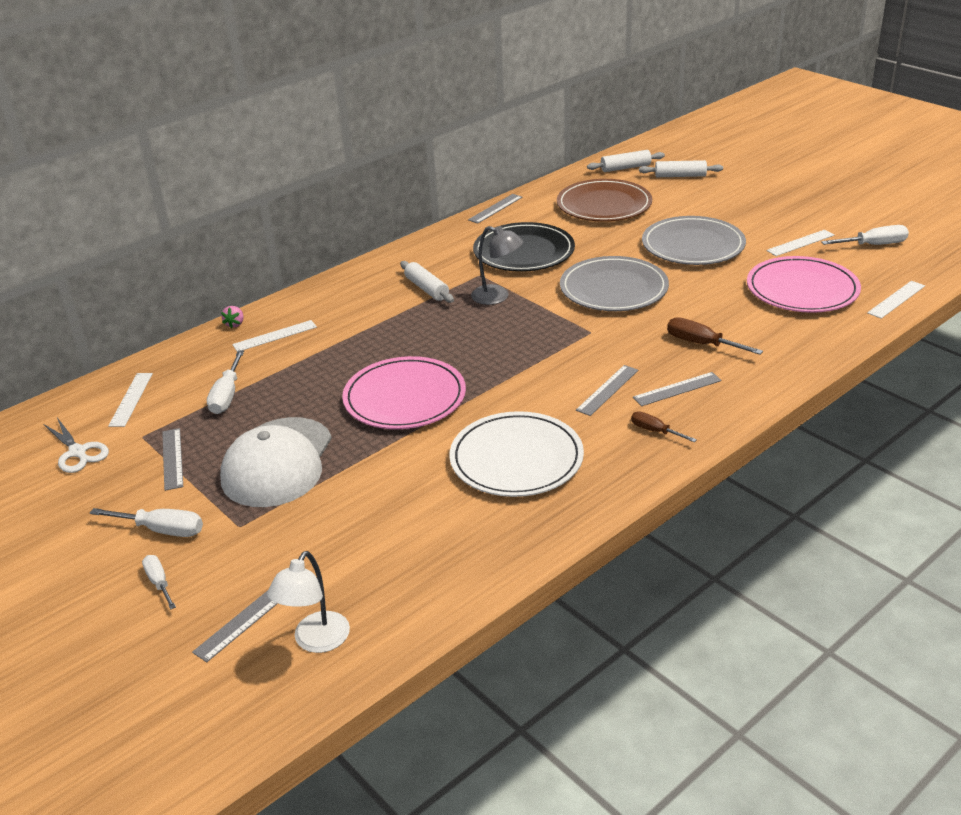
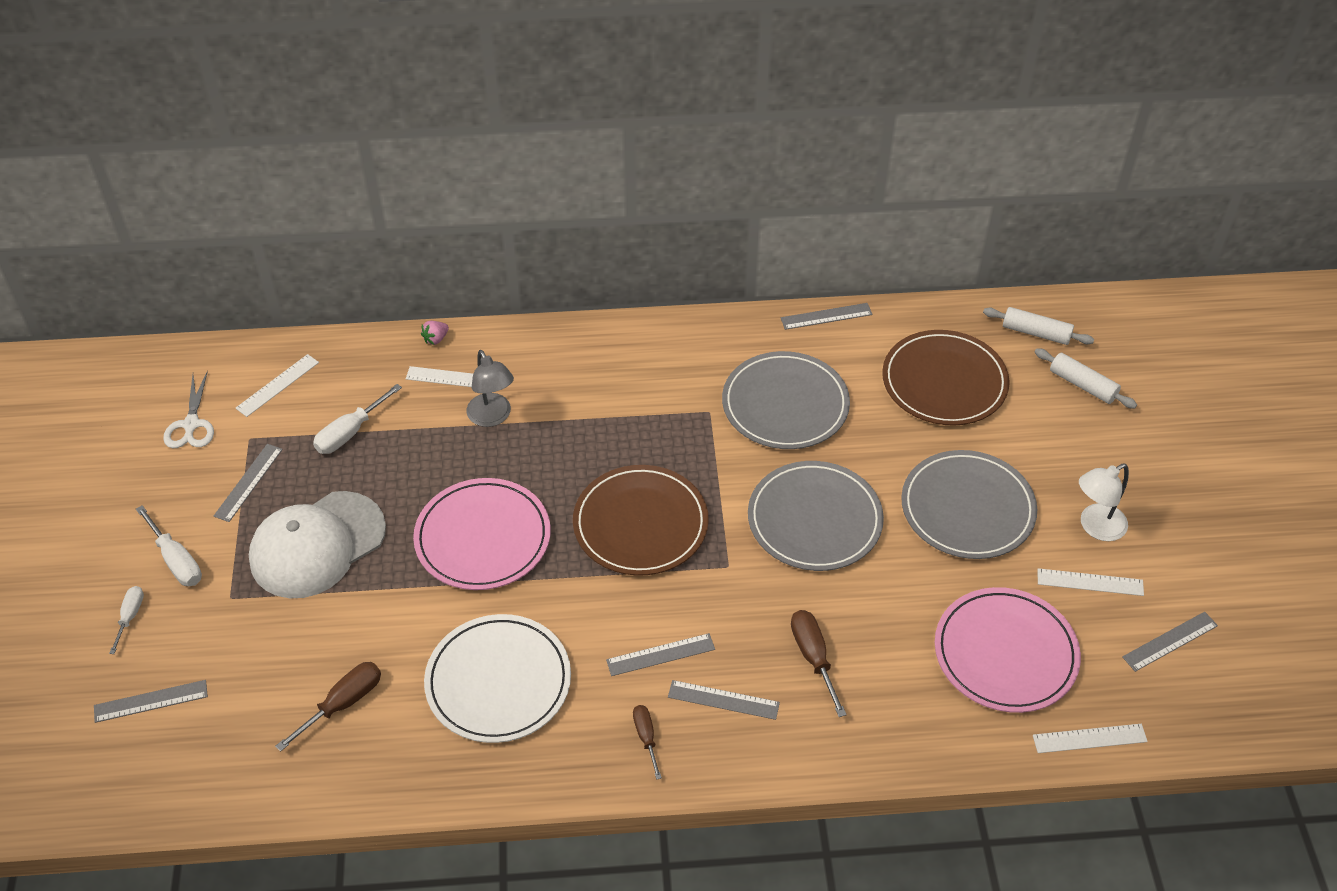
camera: 35 degrees right, 15 degrees up
white lamp [267,551,350,653] -> white lamp moved to [1079,464,1129,541]
white rolling pin [400,261,454,303] -> none
grey lamp [471,226,523,305] -> grey lamp moved to [467,350,514,427]
black plate [473,222,575,272] -> grey plate [722,351,850,449]
white screwdriver [821,225,909,245] -> grey ruler [1122,612,1218,672]
none -> brown screwdriver [275,662,381,752]
none -> brown plate [573,465,709,576]

